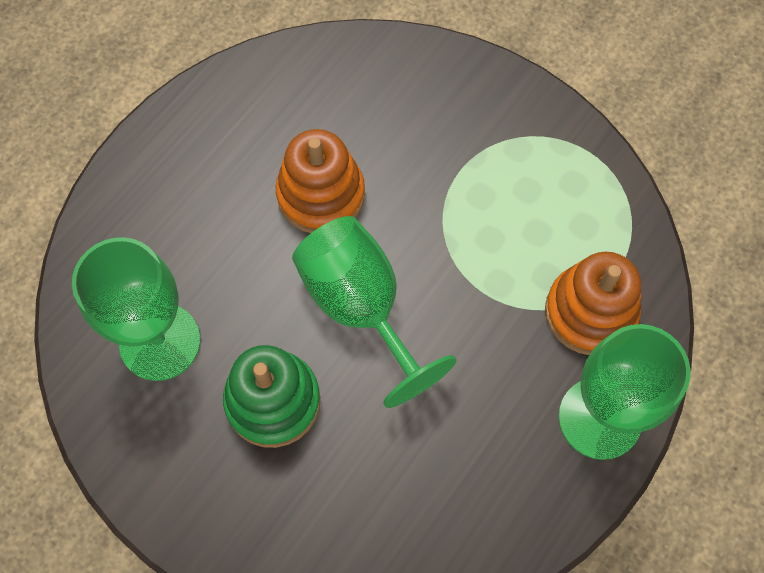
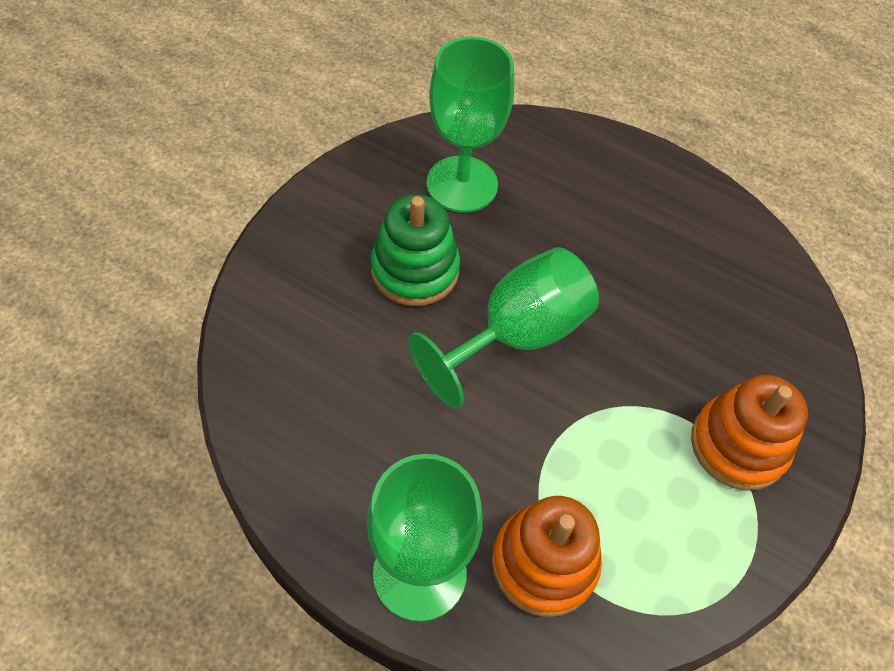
camera: 80 degrees right, 10 degrees down
orange stacking toy [276,129,365,233] -> orange stacking toy moved to [691,375,808,490]

